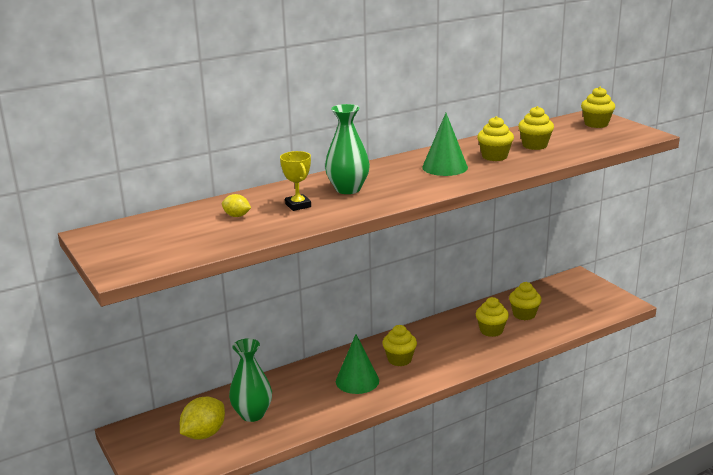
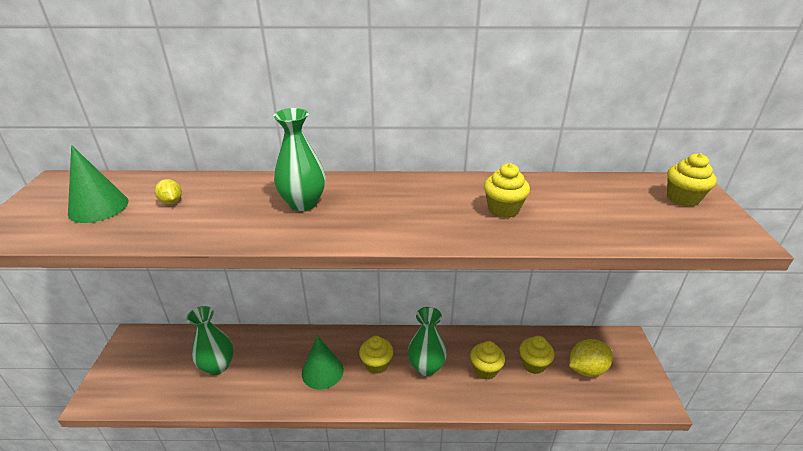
camera: 30 degrees right, 10 degrees up
yellow lemon [180,397,225,440] -> yellow lemon moved to [569,339,613,377]
yellow trophy [280,151,311,211] -> none
green cone [422,113,468,176] -> green cone moved to [68,145,128,223]
yellow cupcake [518,106,554,150] -> none
none -> green vase [408,307,447,376]

